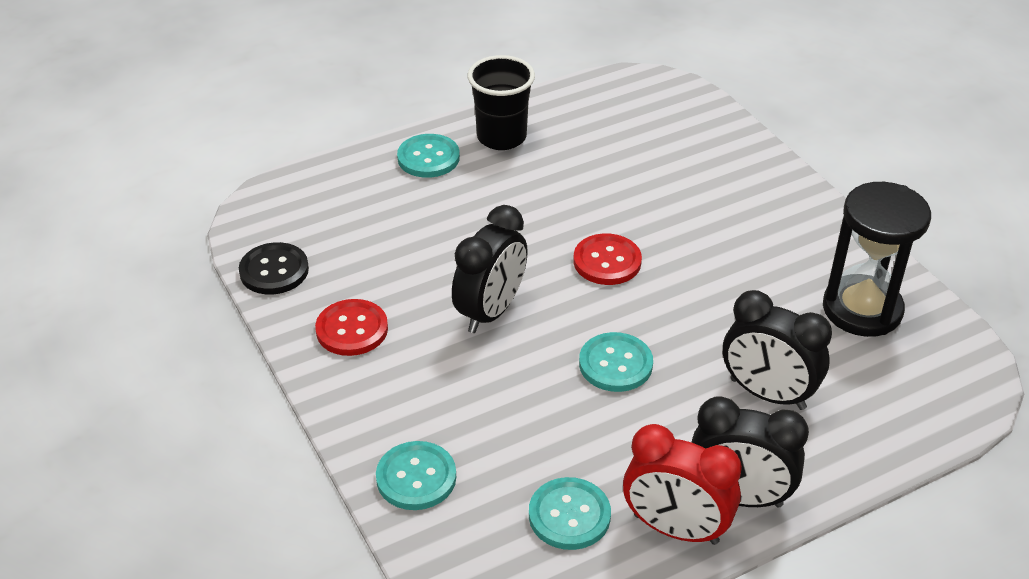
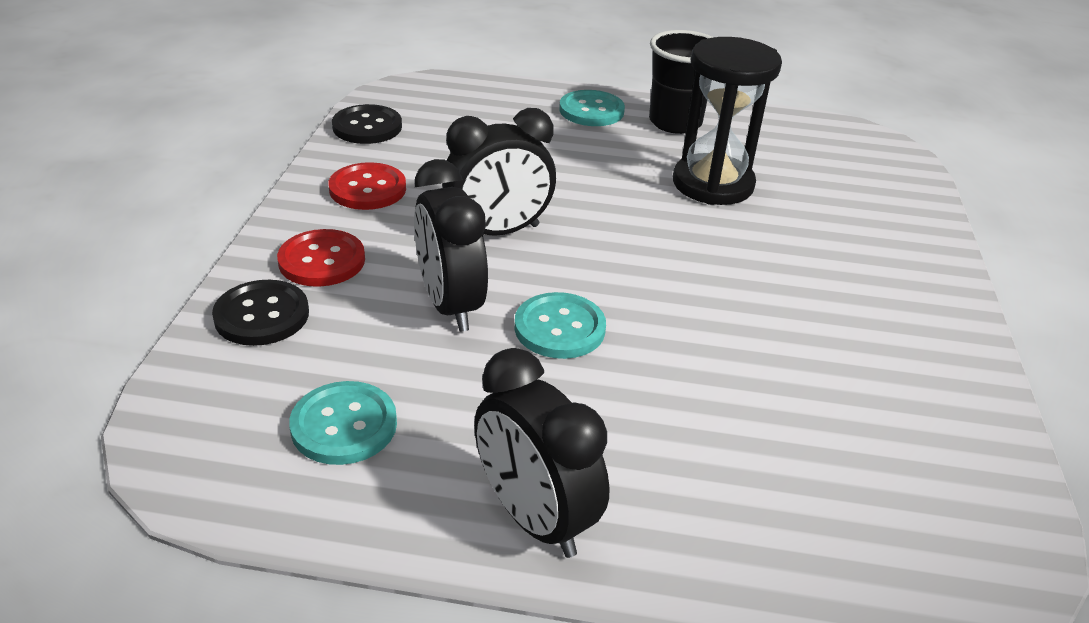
camera: 35 degrees right, 5 degrees down
turquoise button [376,441,456,510] -> black button [212,280,309,346]
red button [573,234,642,285] -> red button moved to [277,229,365,287]
red clock [623,424,742,545] -> none
black clock [723,290,832,410] -> black clock moved to [414,159,488,332]
black hourglass [823,182,931,337] -> black hourglass moved to [673,37,782,205]

